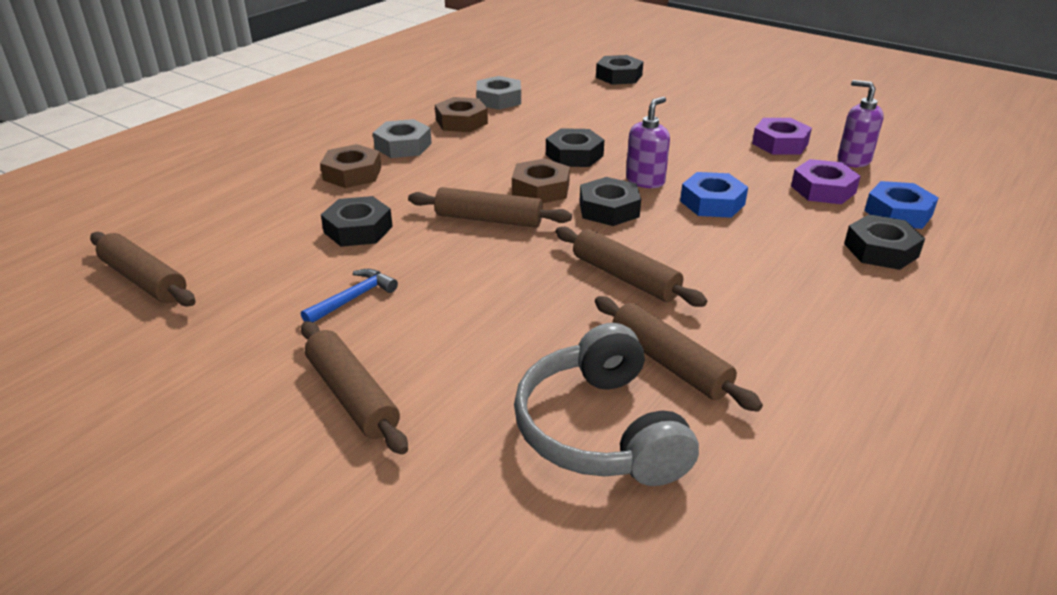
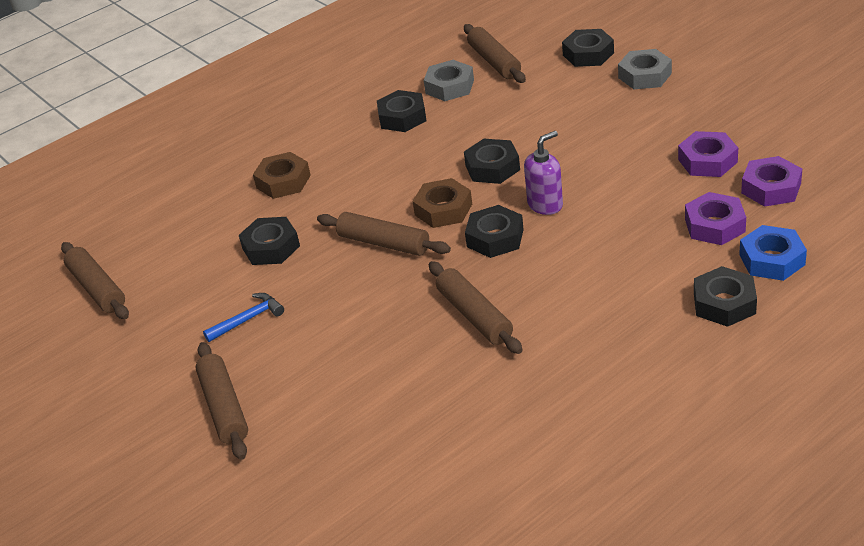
camera: 20 degrees right, 5 degrees up
grey nut [373,119,432,158] -> grey nut moved to [618,49,672,89]
brown nut [435,97,488,132] -> black nut [377,90,427,132]
grey headphones [514,323,699,486] -> none
brown rolling pin [595,296,763,412] -> brown rolling pin moved to [464,24,526,83]
blue nut [680,172,748,218] -> none
purple soap dispenser [838,80,884,167] -> purple nut [741,156,802,207]

